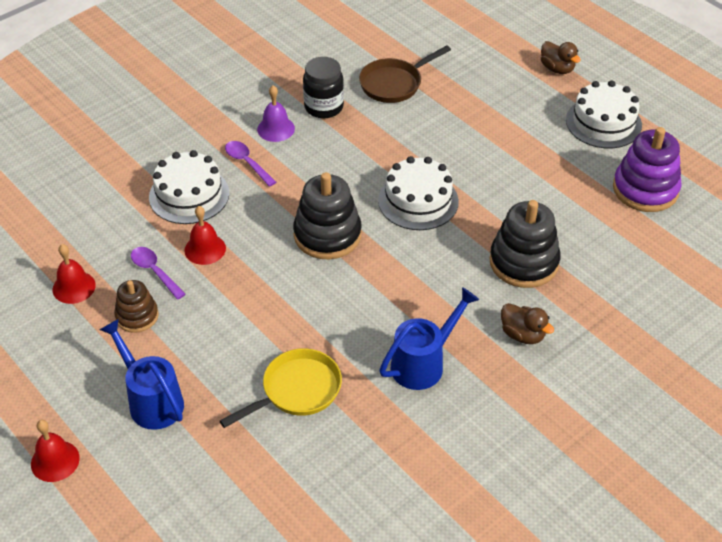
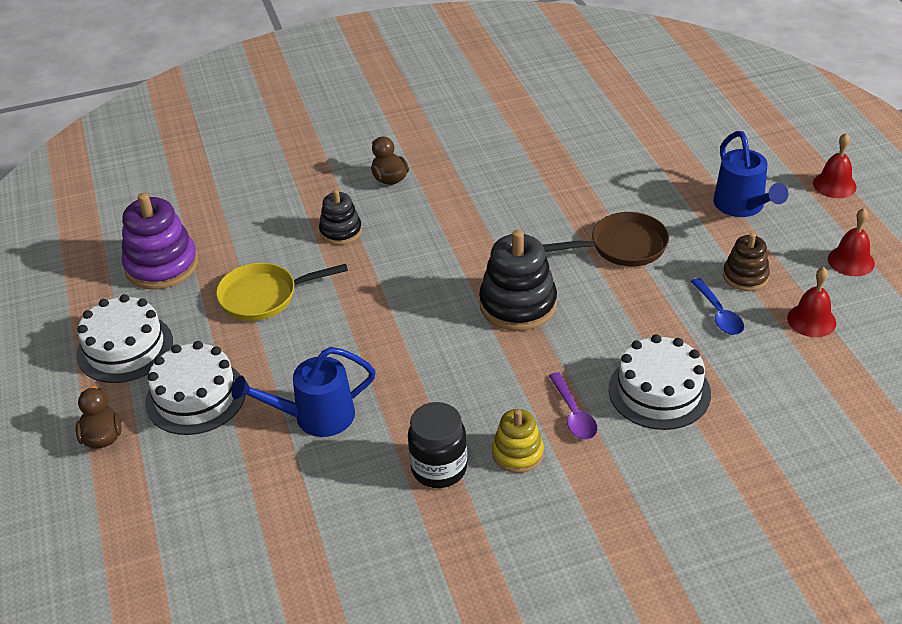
camera: 155 degrees left, 5 degrees down
purple spoon [131,247,186,300] -> blue spoon [691,278,744,335]
red bell [184,206,226,265] -> red bell moved to [828,208,875,276]
yellow pan [220,348,342,428] -> yellow pan moved to [216,263,348,321]
purple bell [257,86,295,142] -> yellow stacking toy [492,409,544,473]
brown pan [359,45,451,103] -> brown pan moved to [543,212,669,267]
white cake [378,156,459,230] -> white cake moved to [145,341,246,435]
blue watering can [379,287,479,390] -> blue watering can moved to [232,347,376,437]
black stacking toy [489,200,561,288] -> black stacking toy [319,189,362,245], size x0.59

